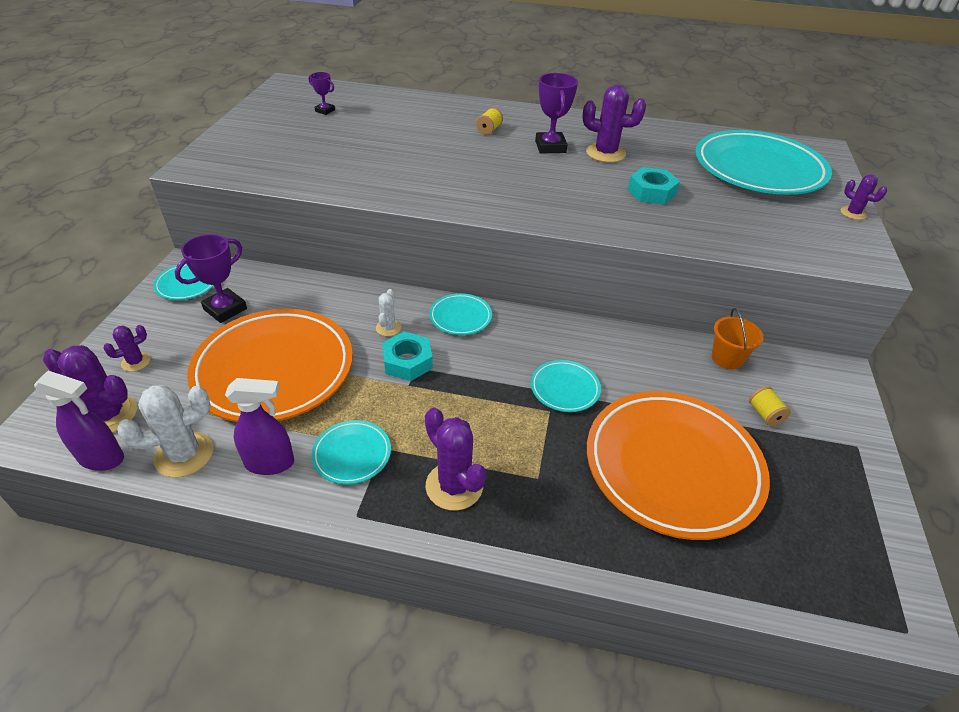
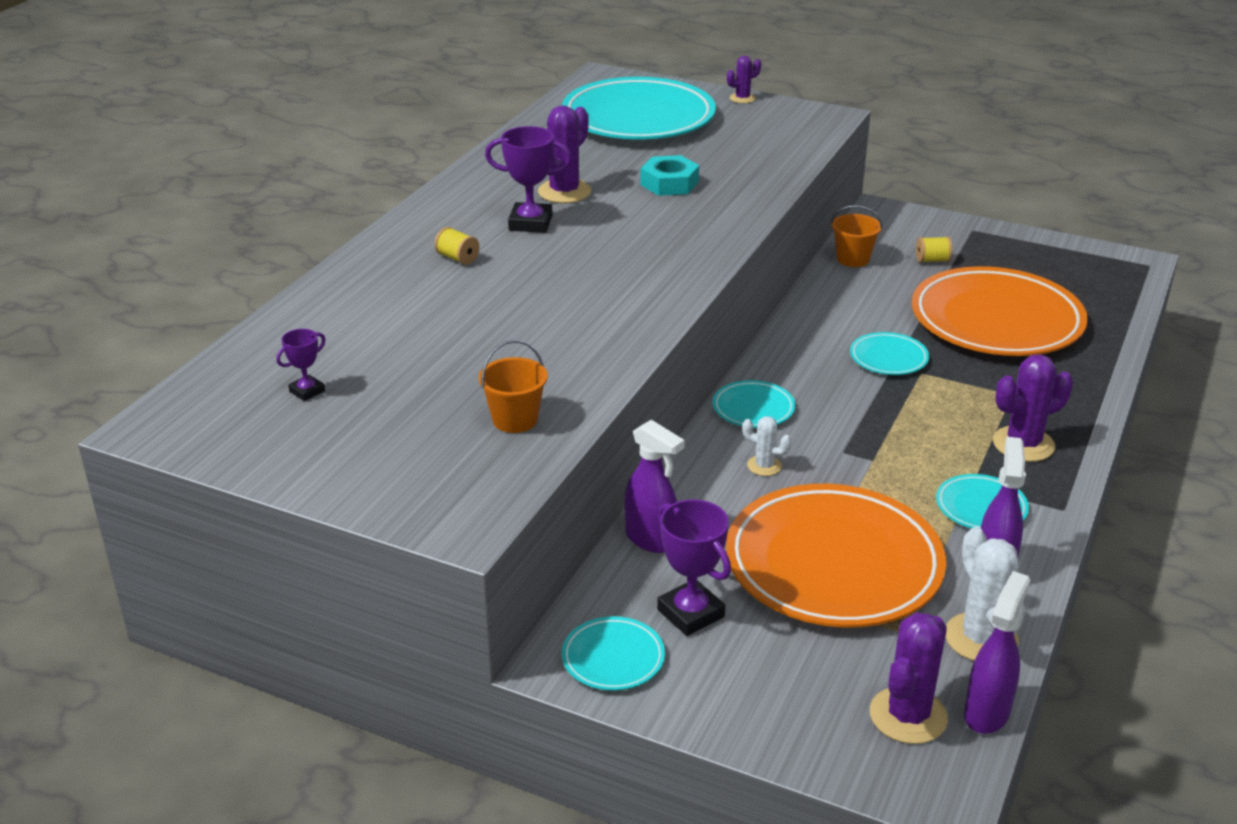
camera: 75 degrees left, 10 degrees down
purple cactus [103,325,150,372] -> none
turquoise nut [382,331,433,381] -> none
none -> orange bucket [479,340,548,433]
none -> purple spray bottle [625,420,685,553]

